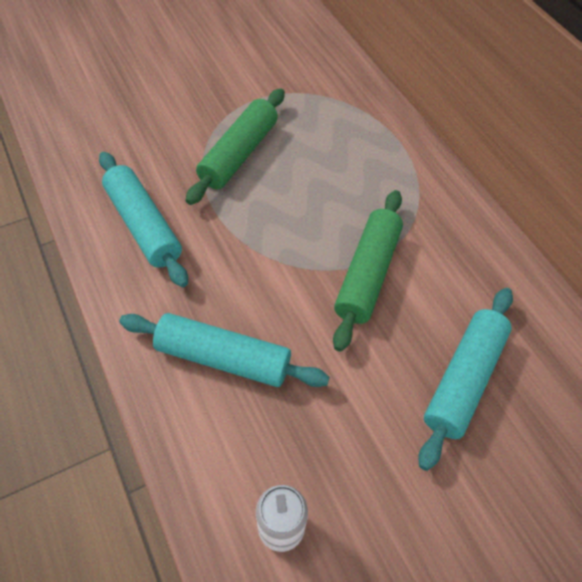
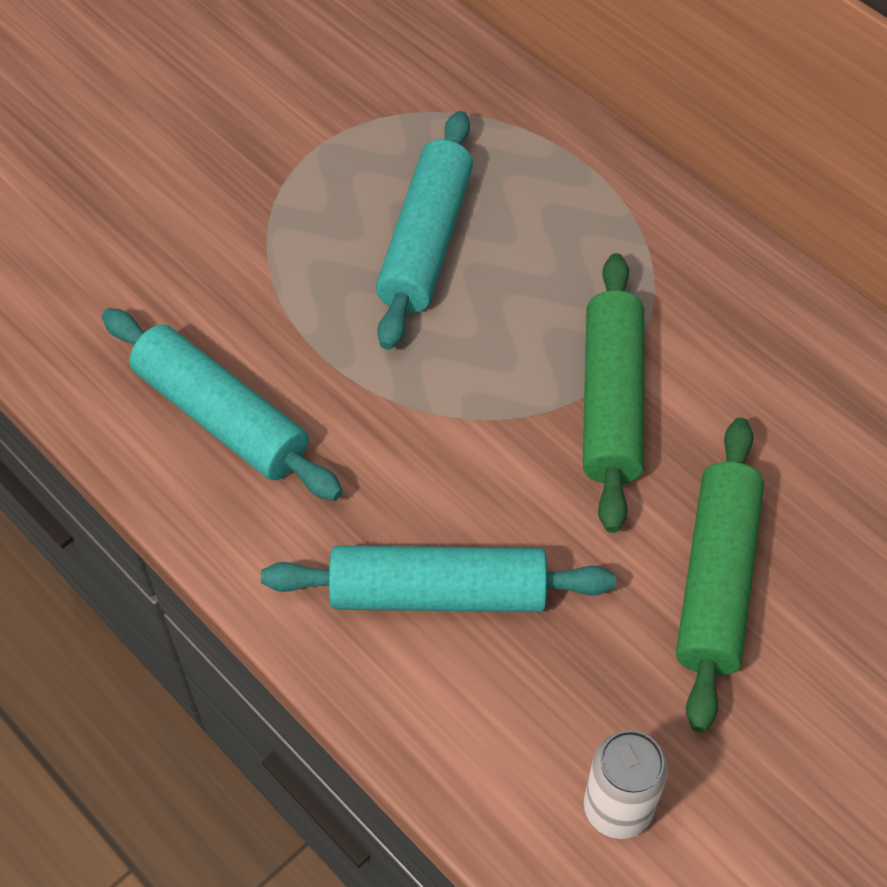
camera: 15 degrees left, 0 degrees up
green rolling pin [185,88,285,205] -> green rolling pin moved to [676,418,764,733]
turquoise rolling pin [419,288,513,471] -> turquoise rolling pin moved to [376,111,473,350]

